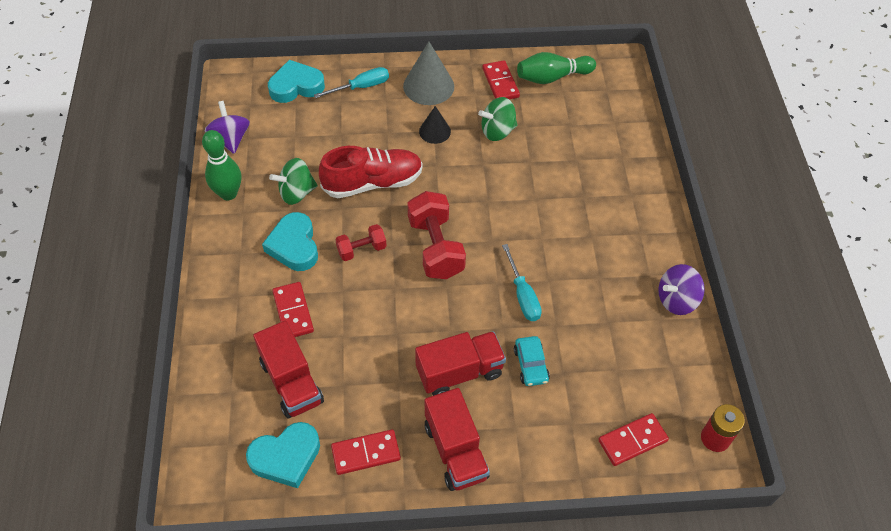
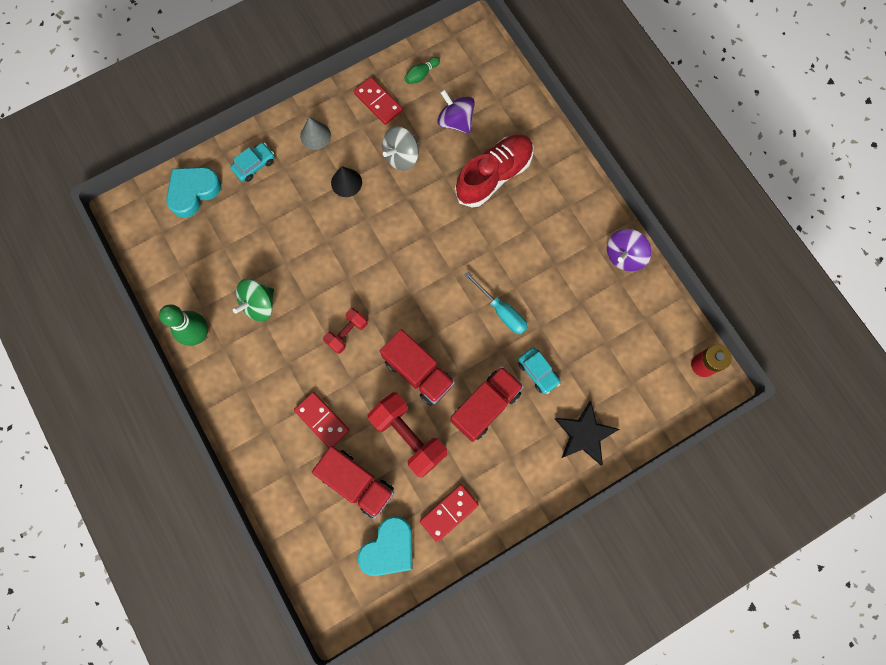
camera: 25 degrees left, 20 degrees up
purple spinning top [205,101,250,154] -> purple spinning top moved to [437,89,475,134]
turquoise heart [262,212,318,271] -> none
turquoise screwdriver [314,67,389,98] -> turquoise car [230,143,274,182]
red shoe [319,146,423,198] -> red shoe moved to [455,134,534,208]
grey cone [403,42,454,105] -> grey cone [300,117,331,150], size x0.60
red dumbbell [407,191,466,279] -> red dumbbell moved to [368,392,447,478]
red truck [425,388,490,491] -> red truck moved to [380,329,455,406]
green spinning top [478,97,517,141] -> grey spinning top [382,126,419,171]
green bowling pin [517,52,596,84] -> green bowling pin [404,57,440,84], size x0.53
red domino [598,413,669,466] -> none
none -> black star [555,401,619,465]

